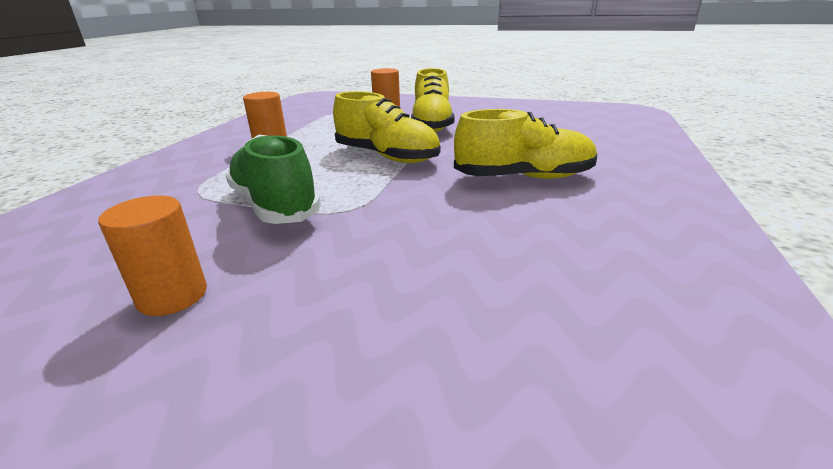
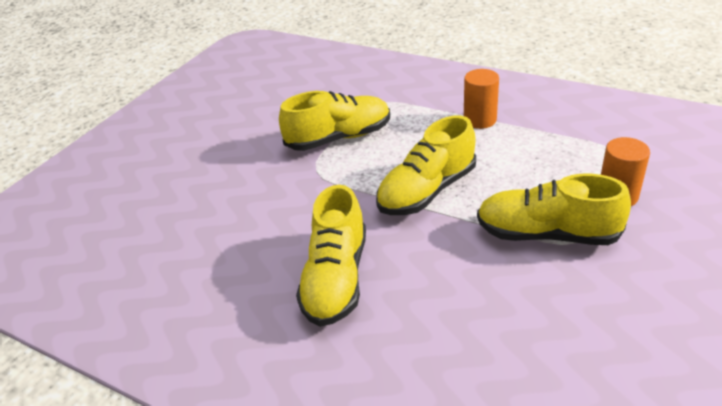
camera: 105 degrees right, 10 degrees up
orange cylinder [98,195,207,316] -> none
green shoe [225,135,321,224] -> yellow shoe [279,91,390,151]

